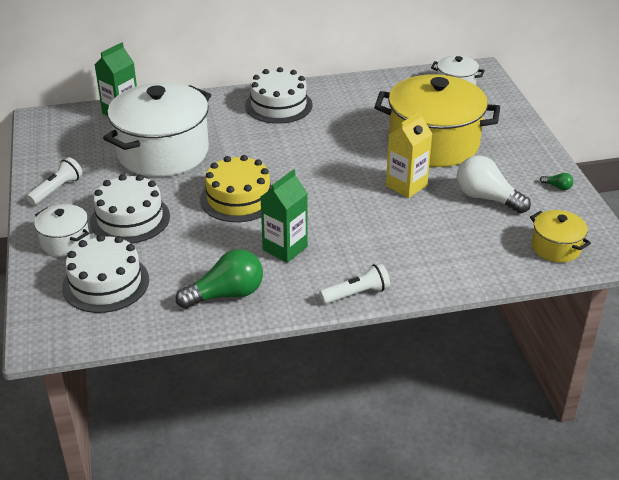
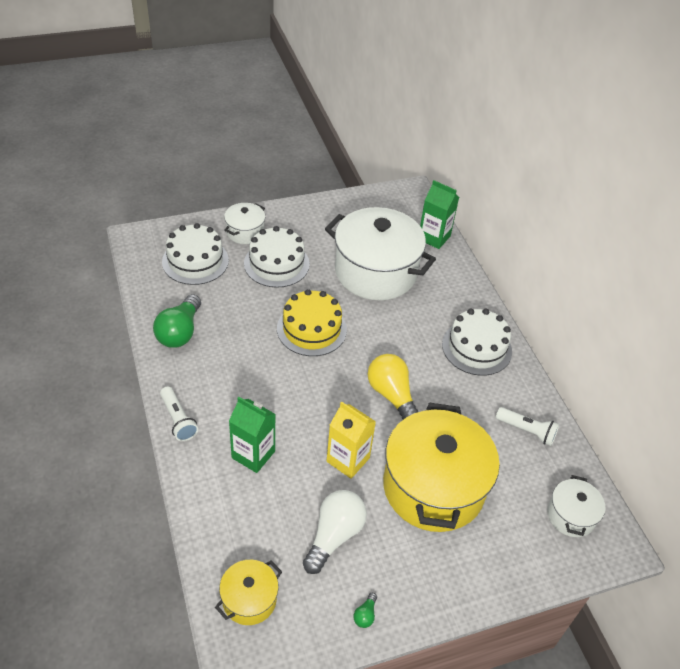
camera: 80 degrees right, 10 degrees up
white flashlight [26,157,83,205] -> white flashlight moved to [496,407,560,446]
green light bulb [176,249,263,309] -> green light bulb turned 45 degrees clockwise [153,294,201,348]
green carton [261,169,308,263] -> green carton moved to [229,397,276,473]
none -> yellow light bulb [367,354,418,420]

